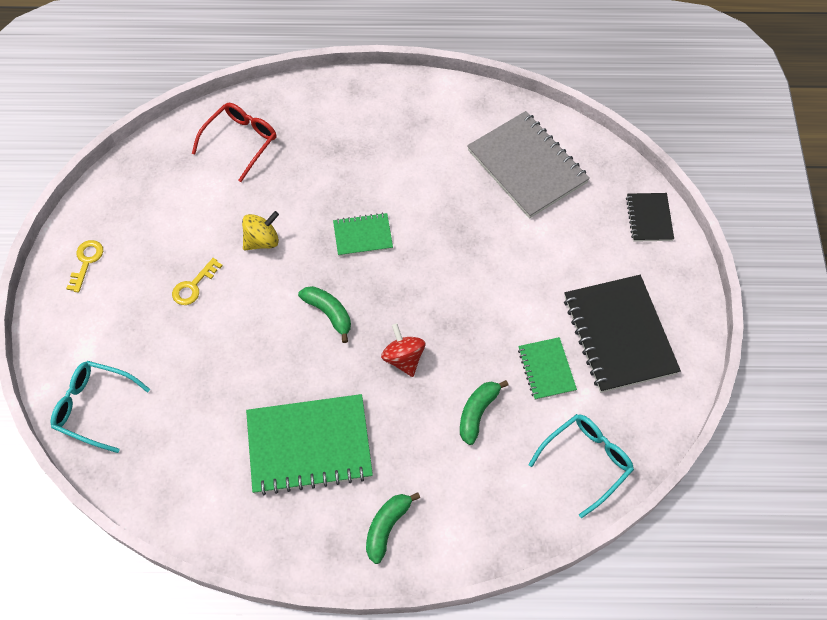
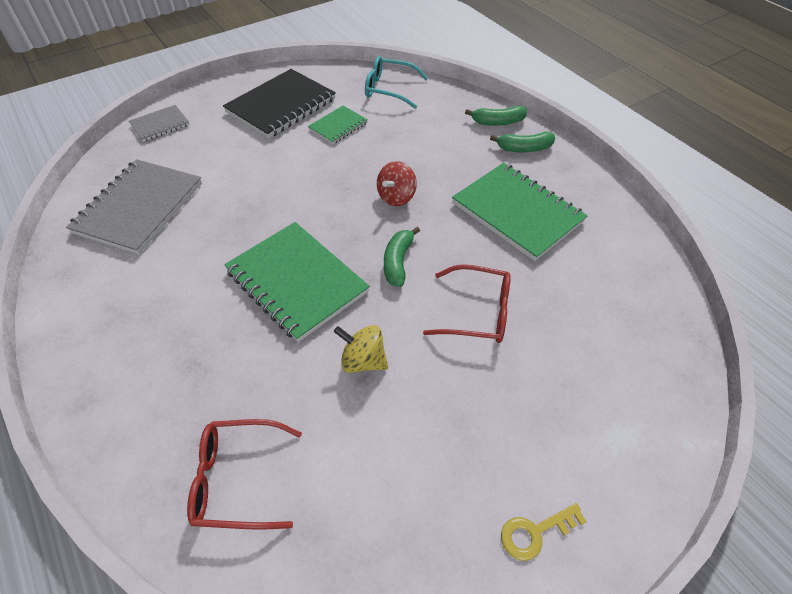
camera: 125 degrees left, 10 degrees down
turquoise glasses [51,361,150,453] -> none
yellow key [172,258,223,305] -> none
green notebook [333,213,393,256] -> green notebook [224,222,370,342], size x1.92
green banana [460,380,509,445] -> green banana moved to [465,105,527,126]
black notebook [626,193,674,242] -> grey notebook [129,105,190,142]
none -> red glasses [423,264,511,343]

